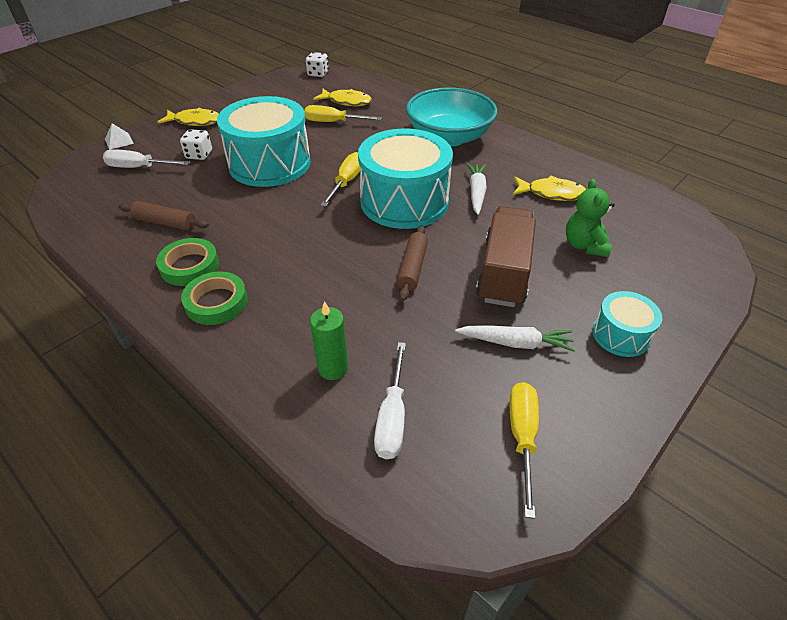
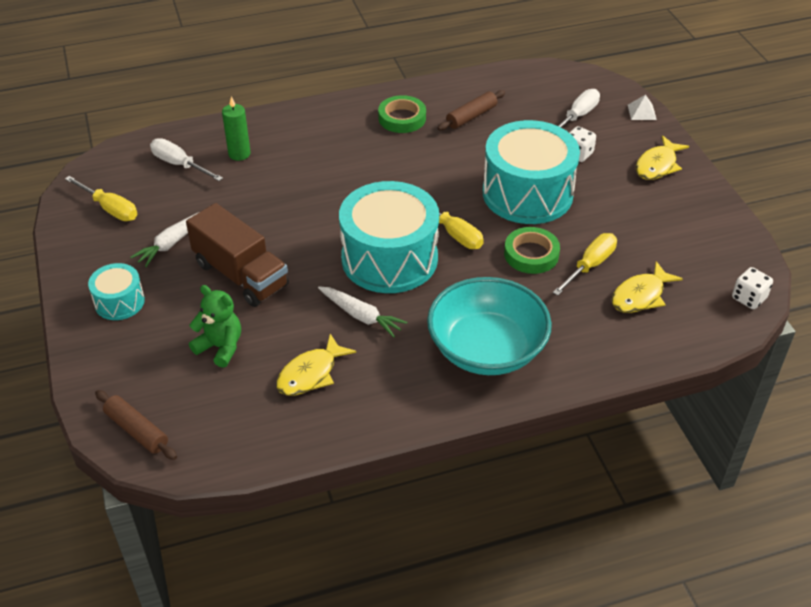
camera: 120 degrees right, 0 degrees up
green tape [181,271,248,325] -> green tape moved to [504,227,560,274]
brown rolling pin [397,225,428,301] -> brown rolling pin moved to [95,390,177,460]

